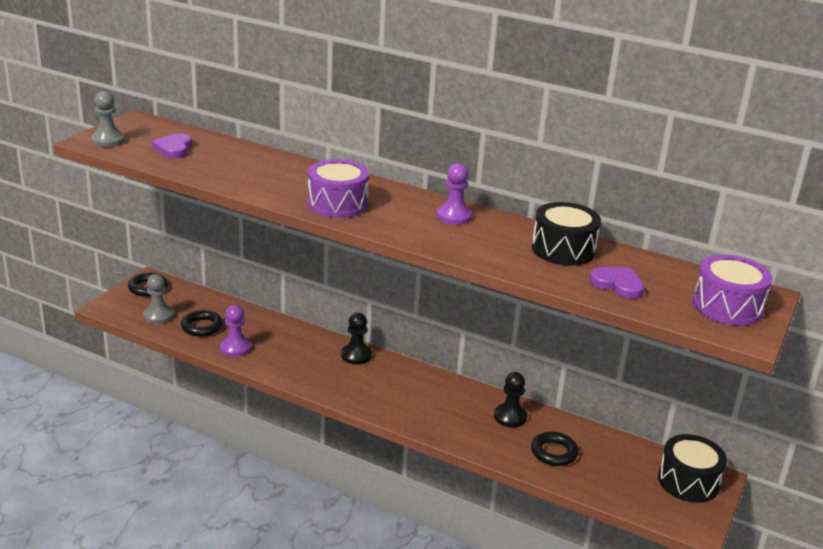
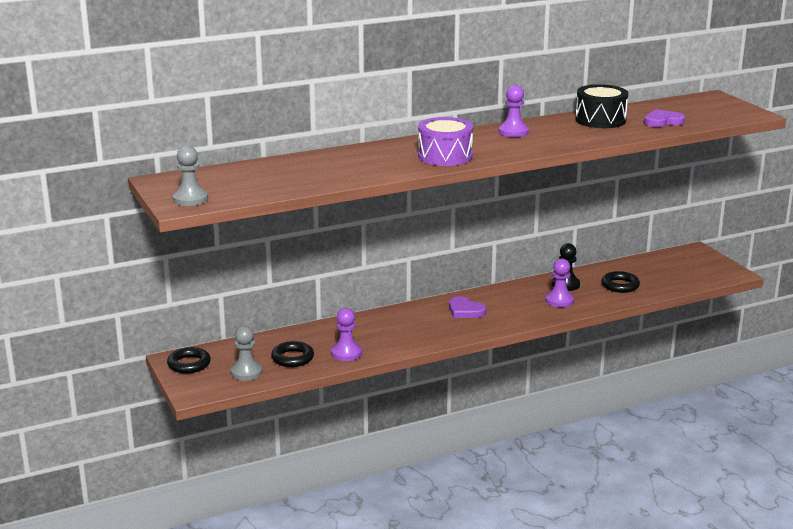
camera: 50 degrees left, 5 degrees down
purple heart [152,133,192,158] -> purple heart moved to [449,296,486,318]
black pawn [341,313,372,365] -> none
black drum [658,434,727,503] -> none
purple drum [692,255,773,326] -> none
none -> purple pawn [545,258,574,308]

